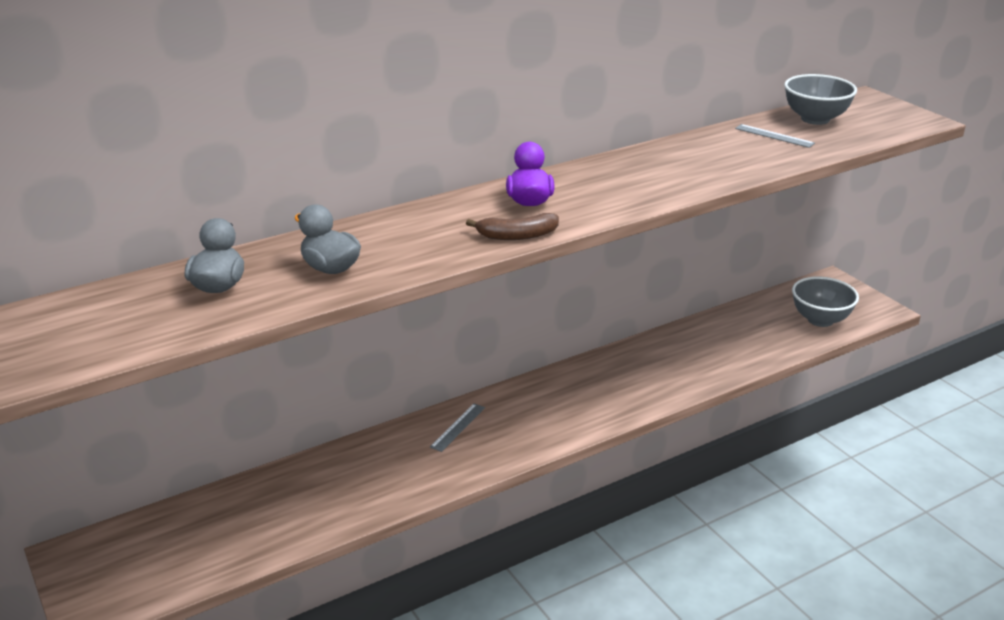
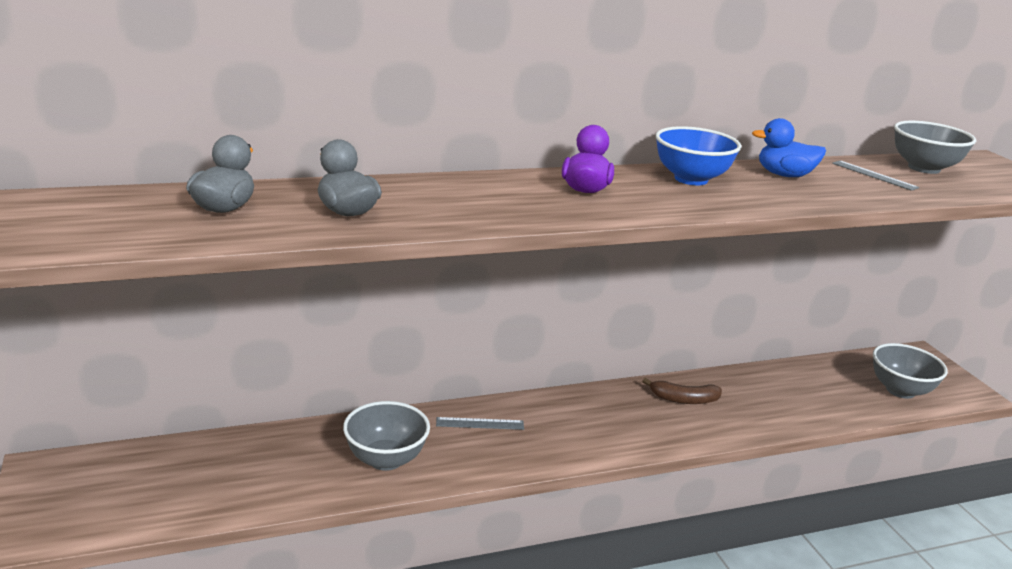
camera: 10 degrees right, 5 degrees down
grey ruler [430,403,485,452] -> grey ruler turned 45 degrees clockwise [436,417,524,430]
brown banana [466,213,559,240] -> brown banana moved to [642,378,722,404]
none -> grey bowl [343,401,430,471]
none -> blue bowl [656,126,741,185]
none -> blue duck [752,118,826,177]

